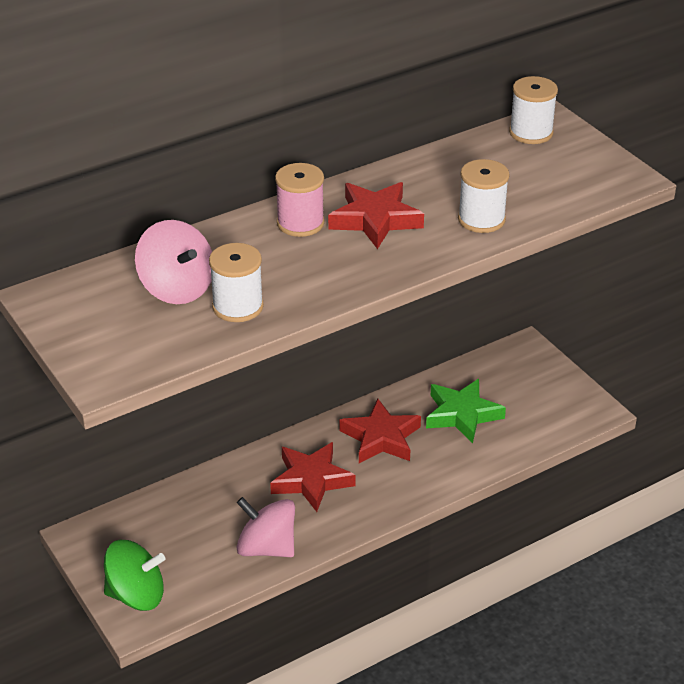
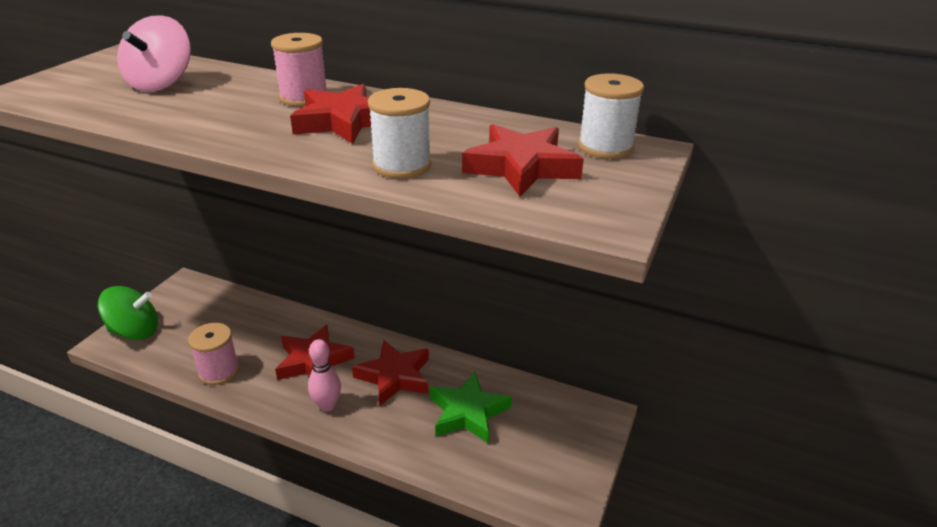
camera: 55 degrees right, 5 degrees down
green spinning top [104,540,165,611] -> green spinning top turned 60 degrees counterclockwise [98,286,158,340]
white spool [209,243,264,322] -> none
pink spinning top [237,497,295,557] -> pink spool [188,323,240,385]
none -> pink bowling pin [308,339,341,412]
none -> red star [462,124,584,197]

